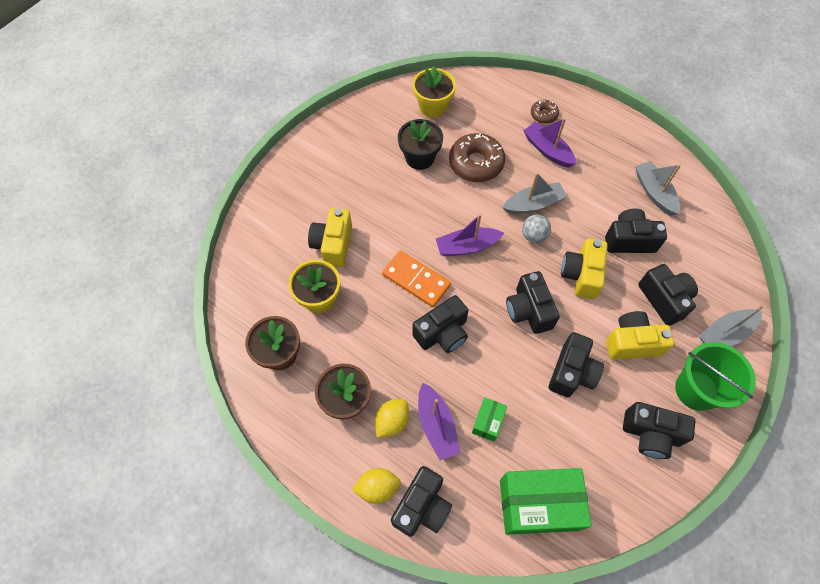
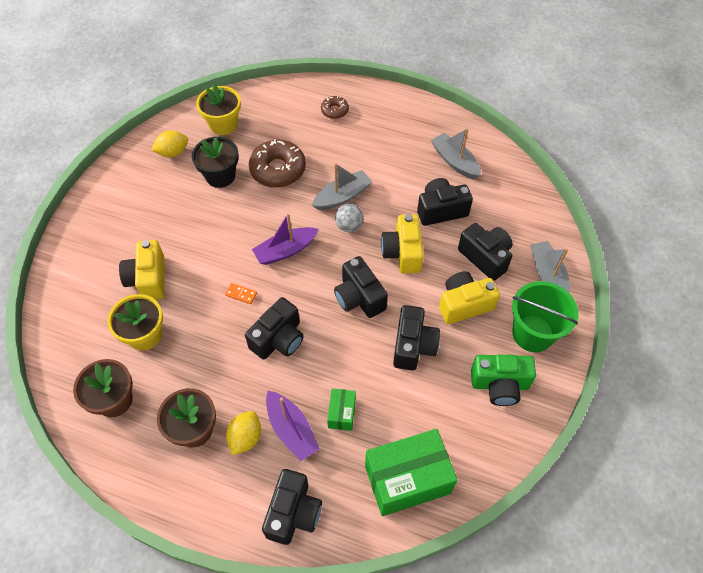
camera: 15 degrees left, 5 degrees down
yellow lemon [352,468,401,504] -> yellow lemon moved to [151,130,188,157]
orange domino [382,250,451,307] -> orange domino [225,283,257,304], size x0.44
purple boat [523,118,576,168] -> none
black camera [623,402,695,459] -> green camera [471,355,536,406]
grey boat [699,305,764,346] -> grey boat turned 120 degrees clockwise [530,241,570,293]

